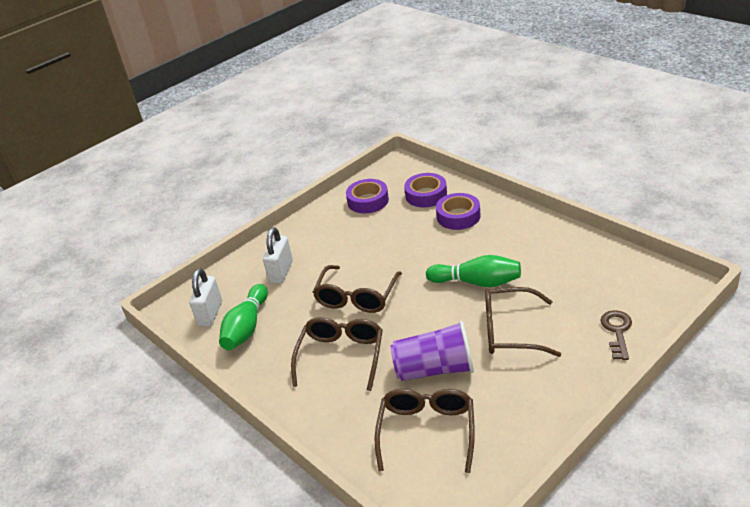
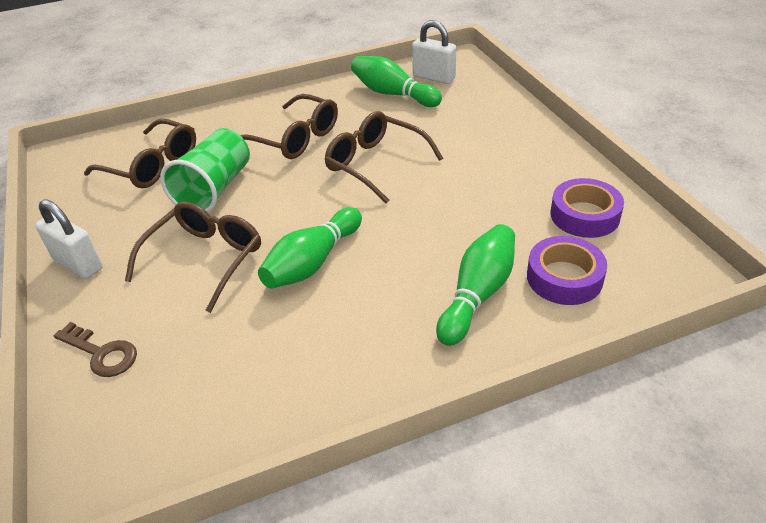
camera: 110 degrees right, 5 degrees up
white padlock [263,227,293,283] -> white padlock moved to [35,199,103,279]
purple cup [391,321,474,381] -> green cup [160,128,250,213]
purple tape [436,193,481,230] -> green bowling pin [436,224,515,346]

